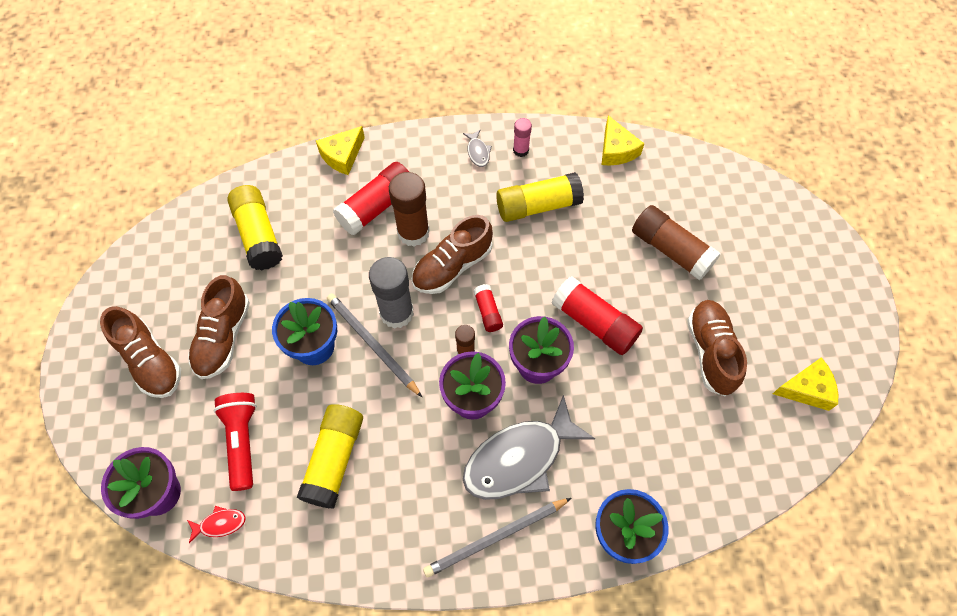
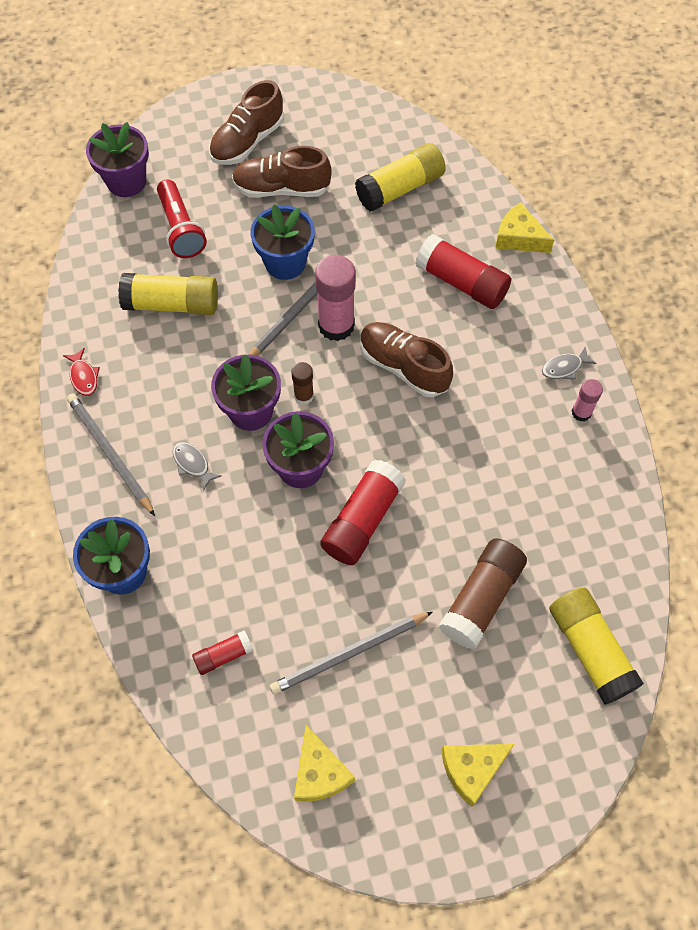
camera: 80 degrees right, 0 degrees up
red fish [187,506,246,543] -> red fish moved to [63,348,100,396]
red flashlight [214,393,257,491] -> red flashlight turned 90 degrees clockwise [157,180,207,258]
grey glue stick [369,257,414,329] -> pink glue stick [315,255,356,341]
brown glue stick [389,172,430,247] -> none
grey fish [463,395,595,500] -> grey fish [173,442,222,490], size x0.41
red glue stick [473,284,503,332] -> red glue stick moved to [192,630,254,675]
yellow glue stick [496,172,584,222] -> yellow glue stick moved to [549,587,644,705]
yellow cheese [601,115,644,165] -> yellow cheese moved to [441,744,514,807]
brown shoe [687,300,747,396] -> grey pencil [269,612,433,694]

